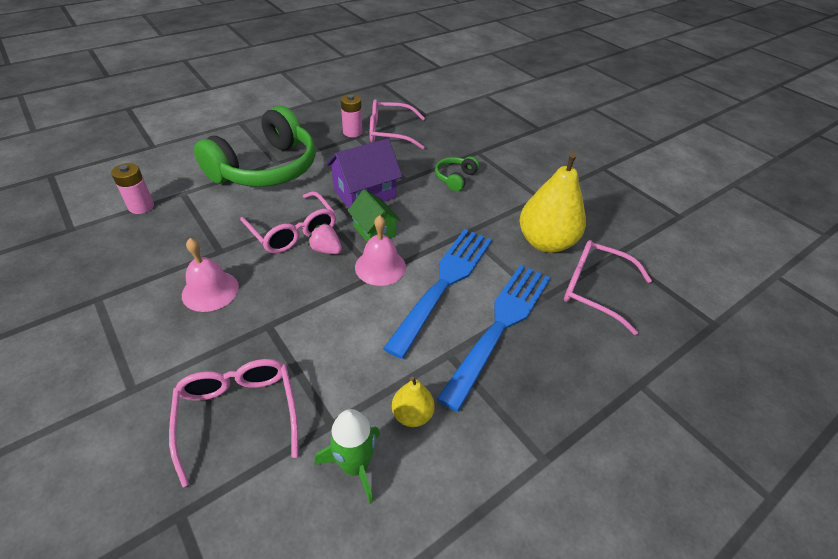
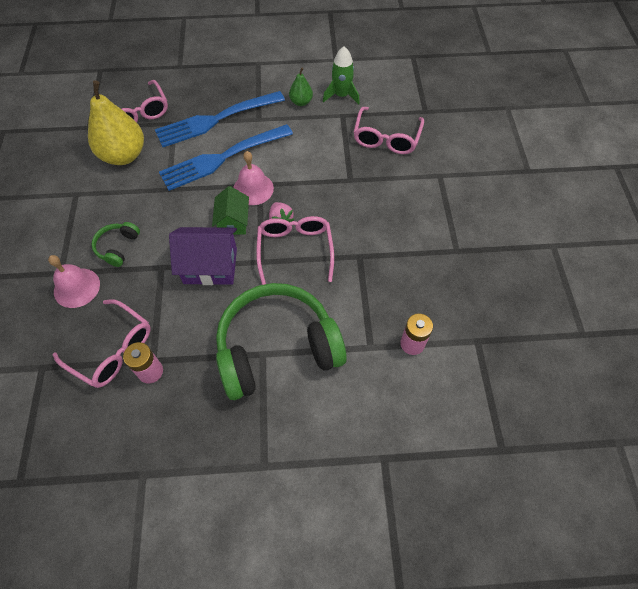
camera: 145 degrees left, 15 degrees up
pink bell [182,238,239,312] -> pink bell moved to [48,255,100,308]
yellow pear [392,376,435,427] -> green pear [289,67,313,106]
green headphones [435,156,479,192] -> green headphones turned 135 degrees clockwise [92,222,140,267]

